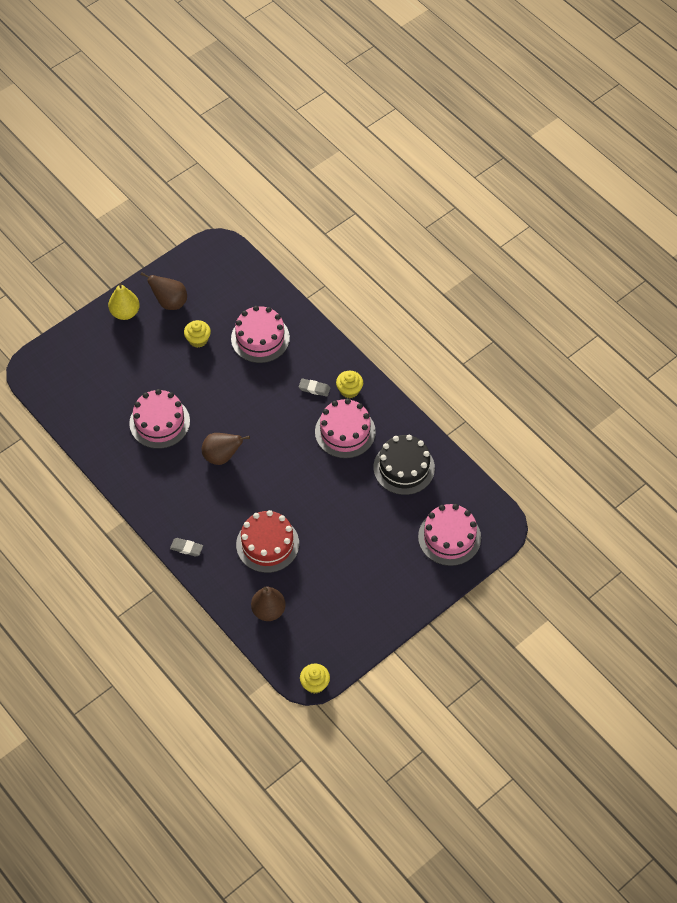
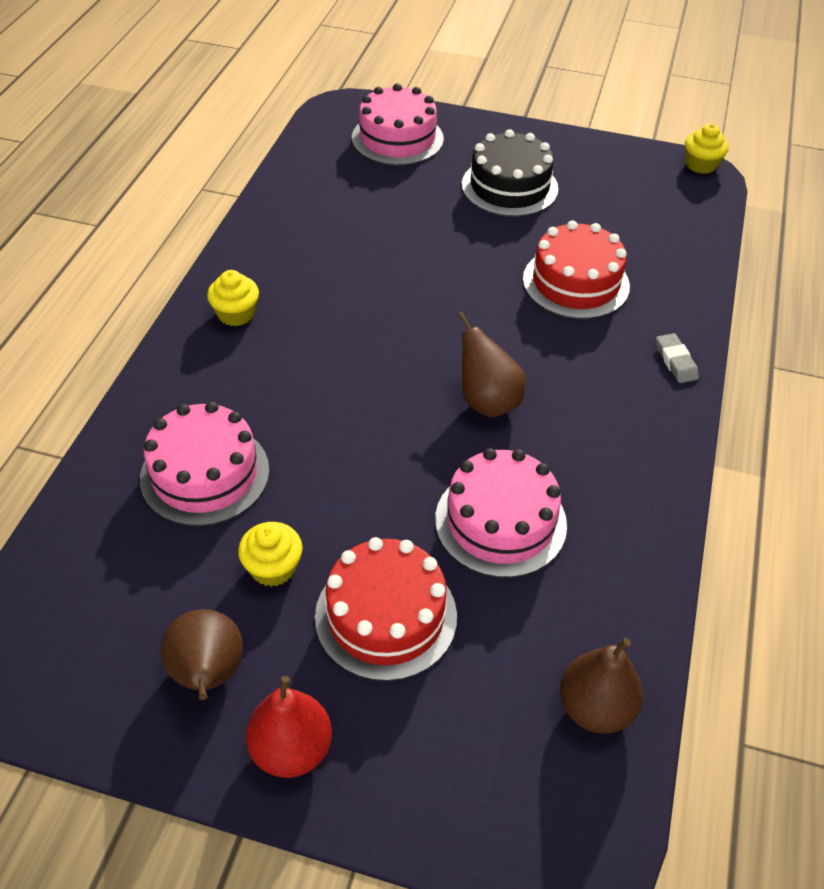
camera: 125 degrees left, 10 degrees down
yellow pear [108,283,140,320] -> red pear [246,676,332,778]
brown pear [251,586,286,621] -> brown pear moved to [560,638,643,734]
grey eraser [299,378,330,397] -> none
pink cake [315,399,376,458] -> none
black cake [374,435,435,495] -> black cake moved to [462,129,558,217]
none -> red cake [315,537,457,681]

